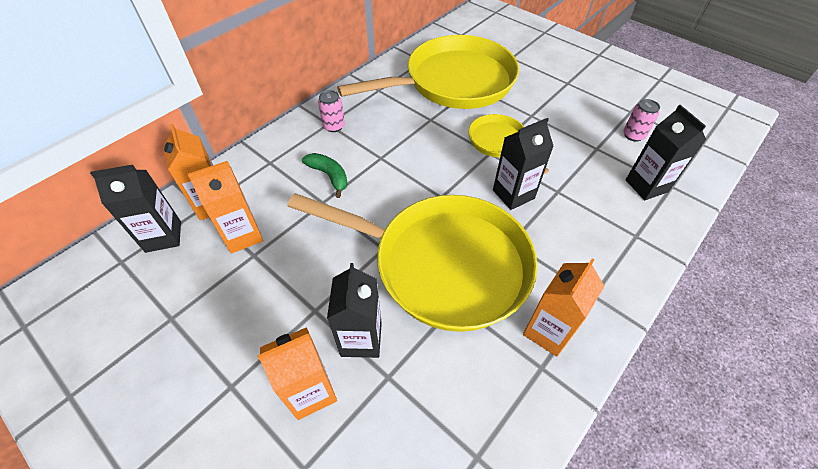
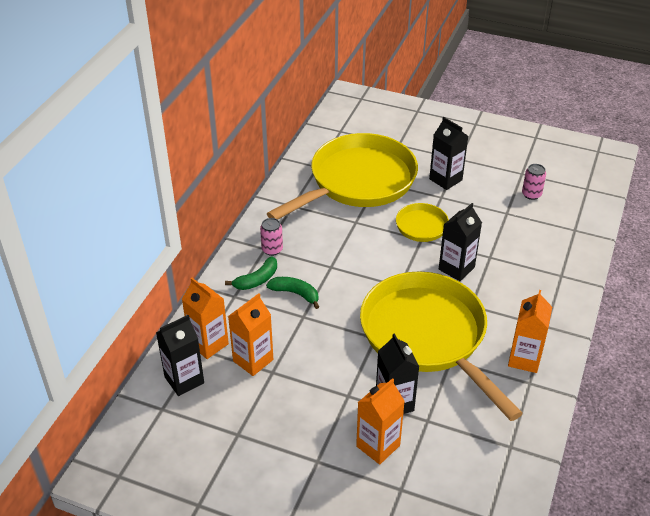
camera: 20 degrees left, 10 degrees down
yellow pan [288,193,537,332] -> yellow pan turned 120 degrees counterclockwise [360,271,523,421]
black carton [626,105,706,200] -> black carton moved to [429,117,468,190]
none -> green banana [225,256,277,290]

